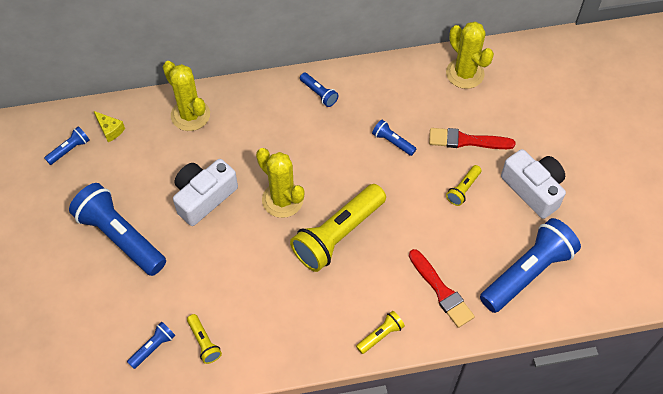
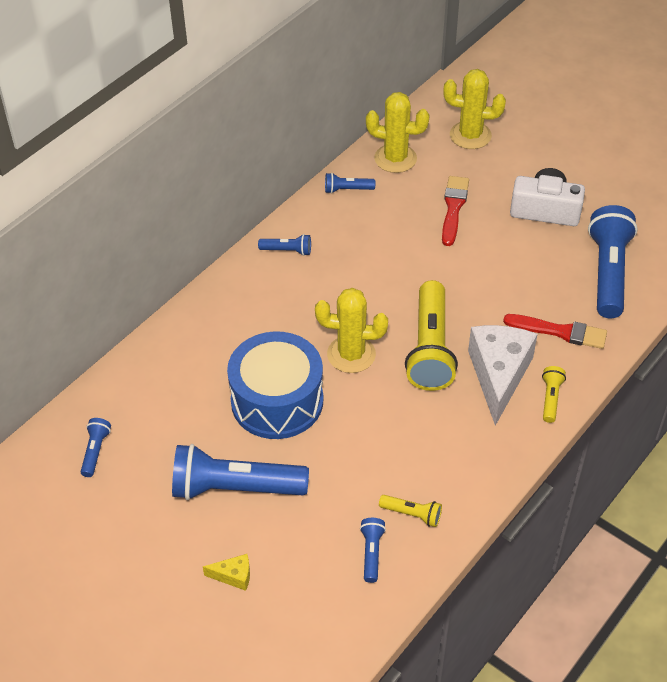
camera: 40 degrees left, 10 degrees down
yellow cheese [94,111,125,142] -> yellow cheese moved to [203,554,250,591]
yellow cactus [163,61,210,131] -> yellow cactus moved to [443,69,506,149]
white camera [173,159,238,226] -> blue drum [227,331,323,439]
blue flashlight [372,120,417,156] -> blue flashlight moved to [325,173,375,194]
red brush [429,128,515,149] -> red brush turned 135 degrees clockwise [442,176,469,246]
yellow flashlight [446,165,481,206] -> none
none -> white cheese [468,325,538,426]

